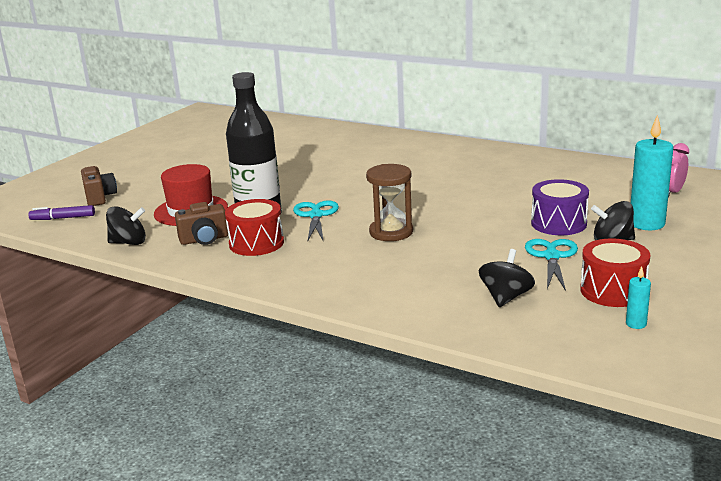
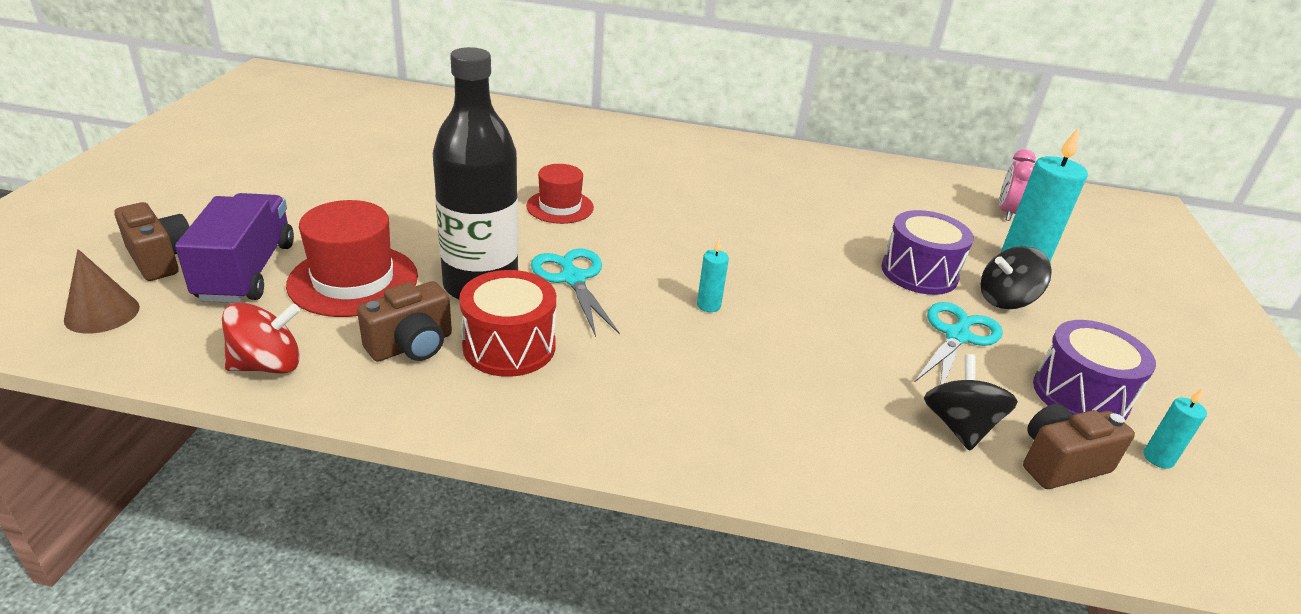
camera: 25 degrees left, 10 degrees up
purple marker [28,205,95,220] -> brown cone [64,249,140,334]
black spinning top [106,206,146,245] -> red spinning top [222,302,300,374]
brown hourglass [366,164,413,241] -> turquoise candle [697,238,729,312]
turquoise scissors [525,239,578,291] -> turquoise scissors turned 45 degrees clockwise [915,302,1003,385]
red drum [580,238,650,307] -> purple drum [1033,320,1156,420]
none -> purple truck [175,193,294,303]
none -> red hat [526,164,594,224]
none -> brown camera [1023,404,1135,489]

